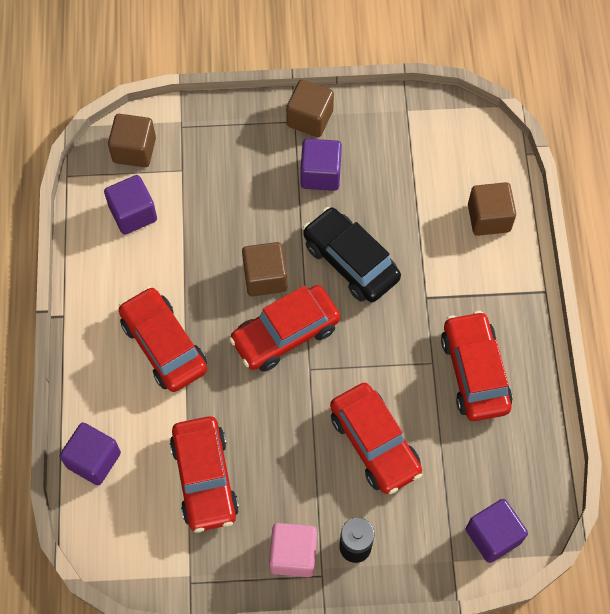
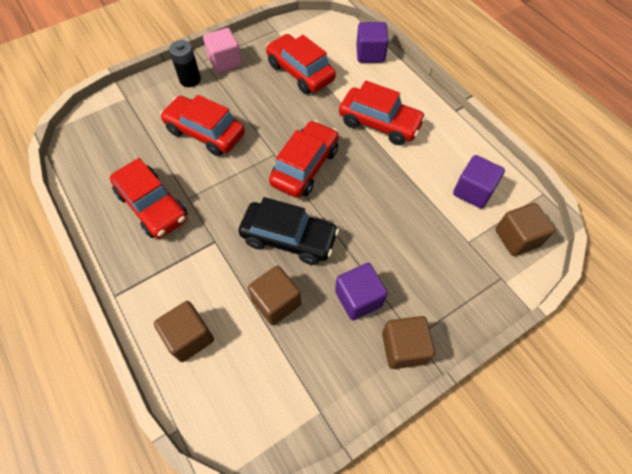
camera: 150 degrees right, 5 degrees down
brown cube [242,242,287,296] -> brown cube moved to [248,266,301,325]
purple cube [466,499,528,563] -> none

